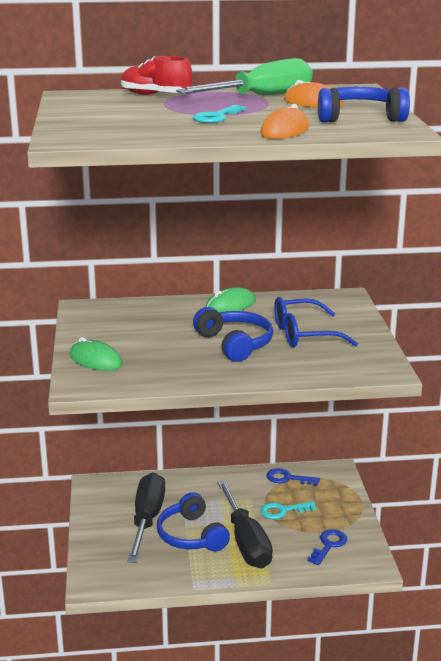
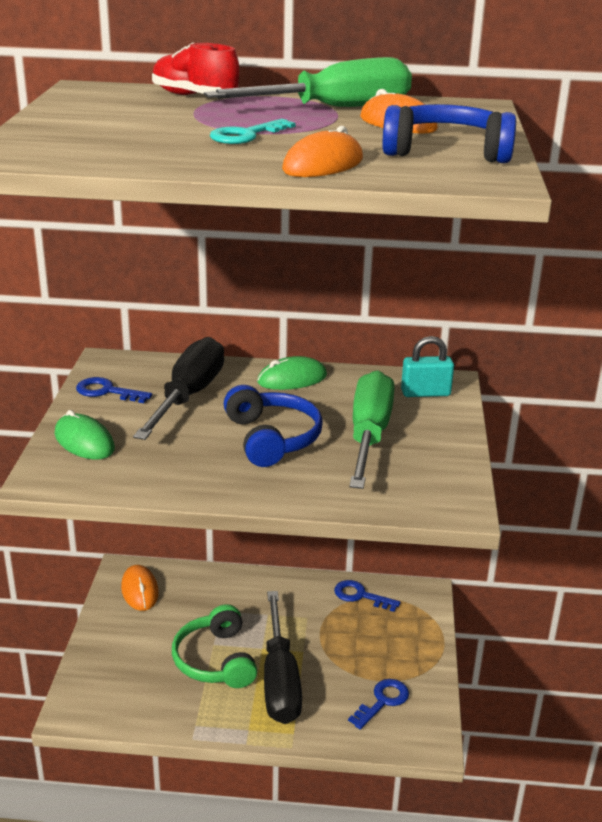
camera: 10 degrees right, 5 degrees up
black screwdriver [127,472,165,563] -> black screwdriver moved to [133,337,224,440]
blue headphones [157,492,230,552] -> green headphones [172,604,257,688]
turquoise key [260,501,316,519] -> none
blue glasses [274,297,358,347] -> green screwdriver [349,370,395,489]
none -> blue key [76,377,152,403]
none -> orange mouse [121,565,159,611]
none -> turquoise padlock [401,336,454,397]

